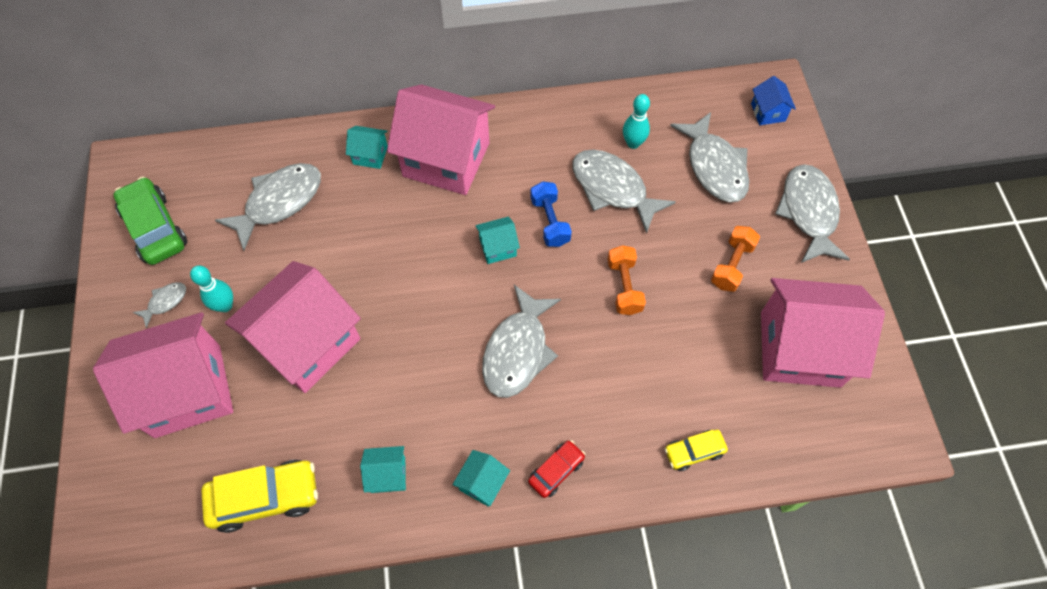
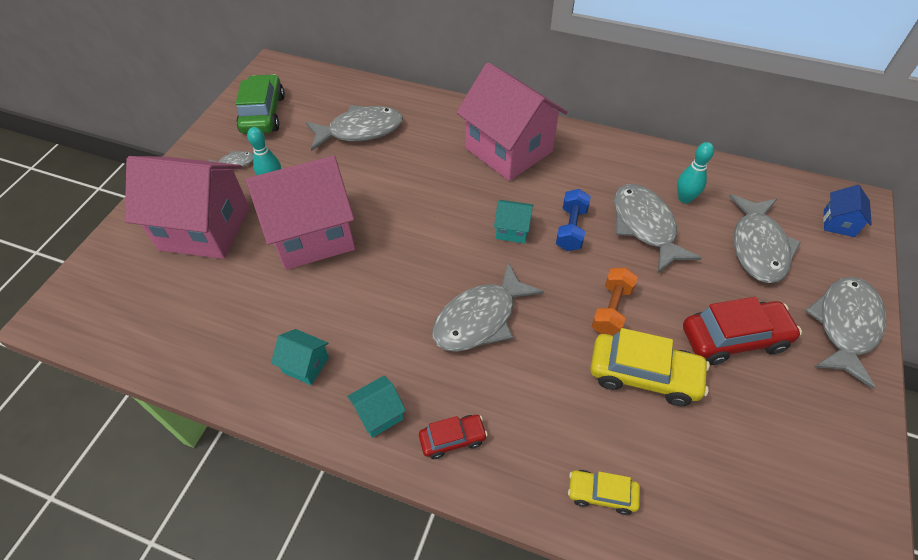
camera: 30 degrees right, 10 degrees down
yellow car [201,460,318,533] -> yellow car moved to [590,328,710,406]
turquoise house [346,126,388,169] -> none
orange dumbbell [711,226,760,292] -> red car [683,297,802,365]
pink house [761,278,885,388] -> none

